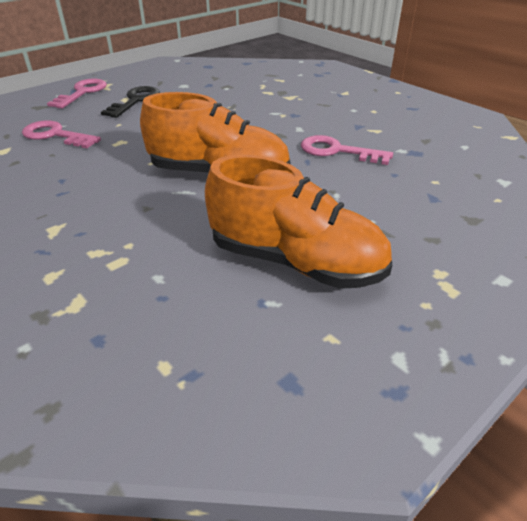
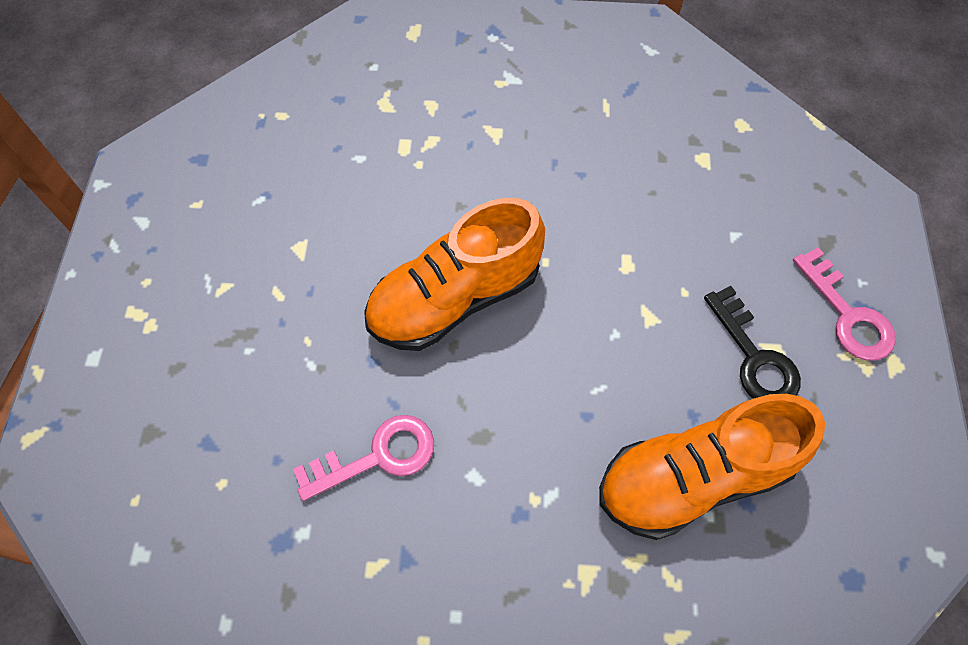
camera: 135 degrees right, 25 degrees up
pink key [22,120,101,148] -> none
orange shoe [205,155,392,289] -> orange shoe moved to [599,394,825,540]

